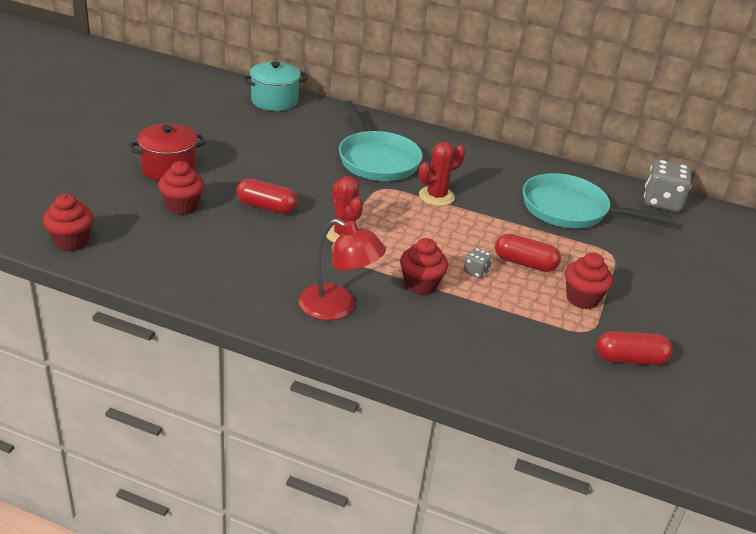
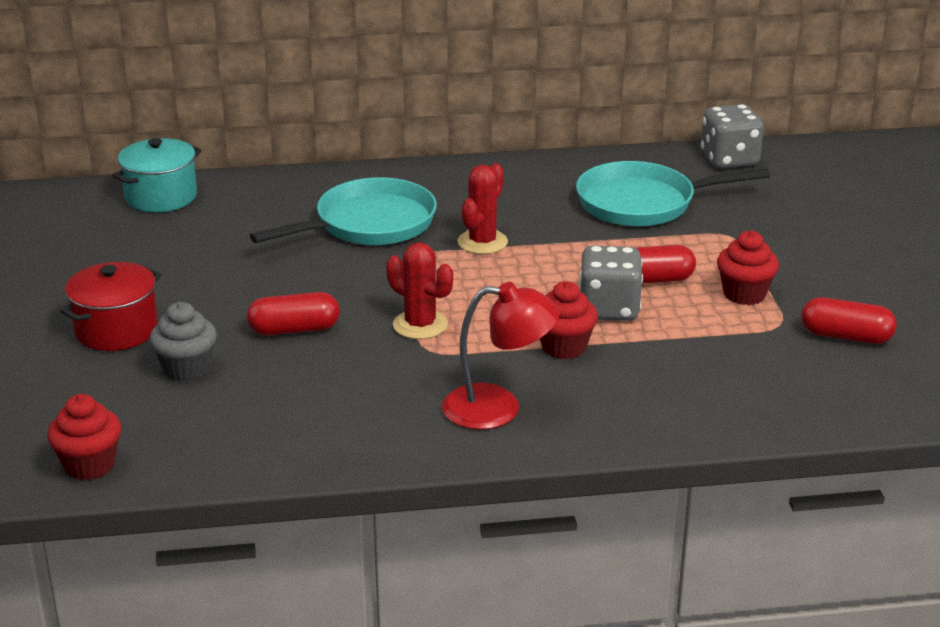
camera: 25 degrees left, 5 degrees down
red cupcake [158,161,204,215] -> grey cupcake [150,302,217,382]
turquoise pan [339,101,423,181] -> turquoise pan turned 75 degrees counterclockwise [250,177,437,245]
grey dice [464,248,493,278] -> grey dice [579,245,643,321], size x2.04
red capsule [597,331,673,365] -> red capsule turned 45 degrees clockwise [801,297,897,344]

